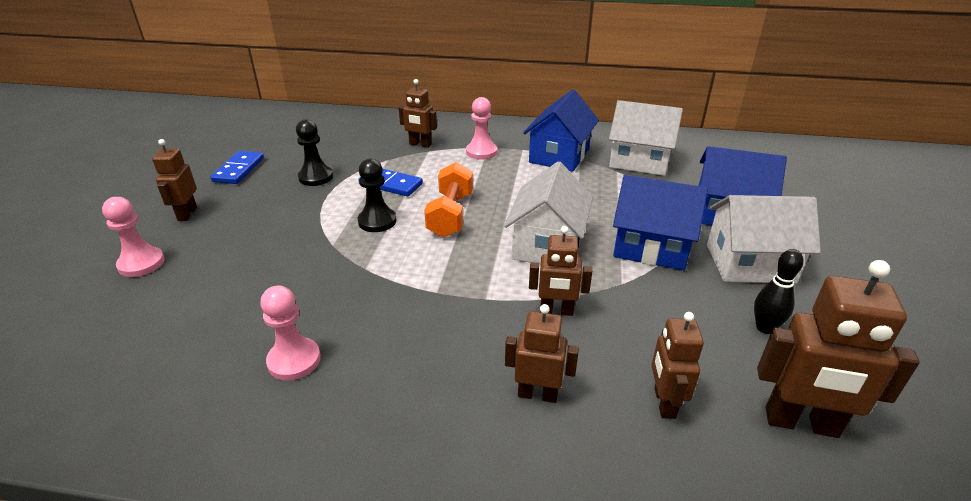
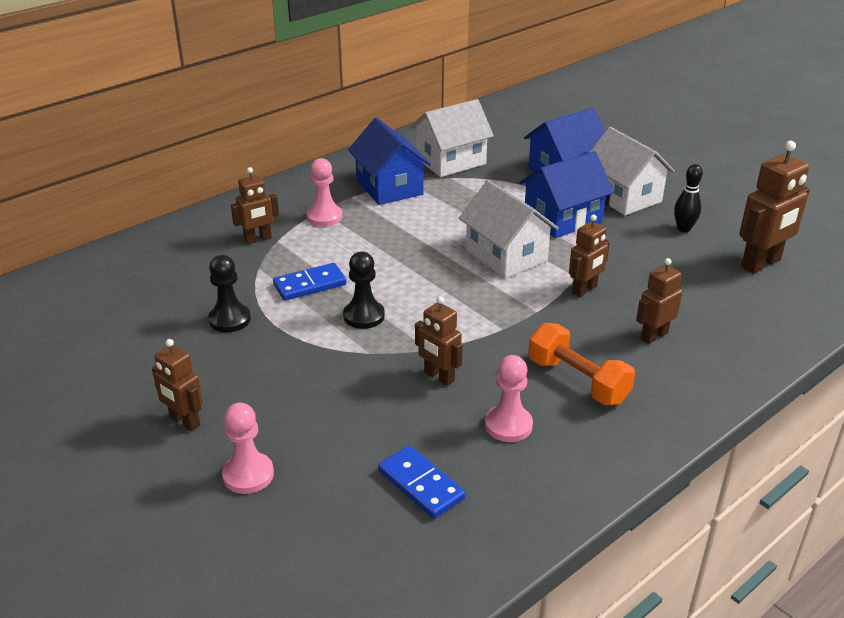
camera: 50 degrees left, 0 degrees up
blue domino [210,151,264,184] -> blue domino moved to [378,446,466,519]
orange dumbbell [424,162,473,238] -> orange dumbbell moved to [528,323,635,405]
brown robot [651,312,704,419] -> brown robot moved to [415,296,463,386]
white house [707,195,821,283] -> white house turned 75 degrees counterclockwise [589,127,675,216]

